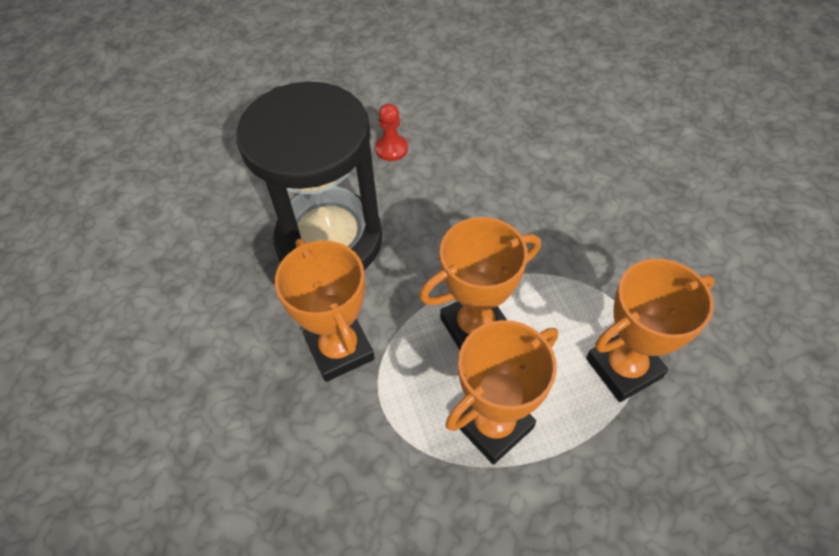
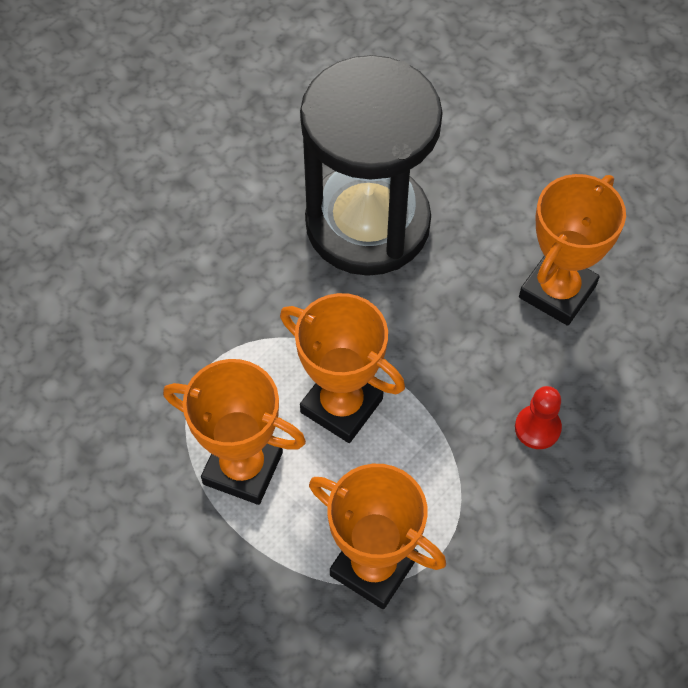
camera: 60 degrees right, 5 degrees up
orange trophy [275,239,375,382] -> orange trophy moved to [519,174,626,326]
red pawn [375,103,408,161] -> red pawn moved to [515,386,562,449]

